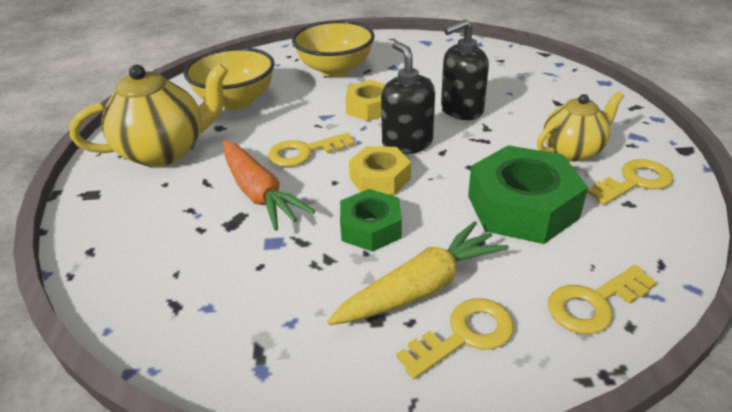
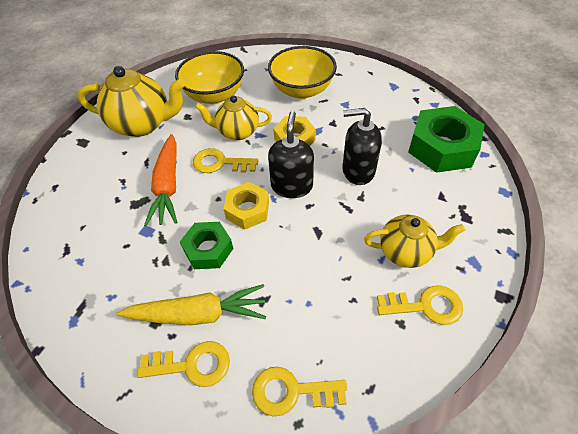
camera: 30 degrees right, 15 degrees up
green nut [468,145,588,244] -> green nut moved to [408,106,485,173]
none -> yellow teapot [195,95,272,140]

